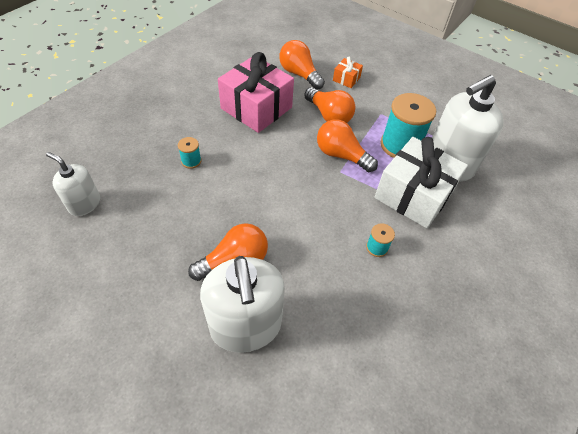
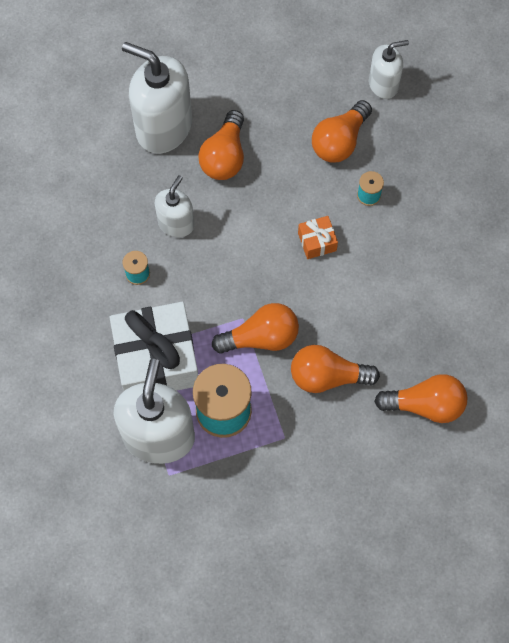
camera: 135 degrees right, 15 degrees up
pink gift [218,52,294,133] -> none
orange gift [333,57,363,88] -> orange gift moved to [298,216,338,259]
none -> white soap dispenser [155,175,194,237]
none -> orange light bulb [312,100,372,163]

